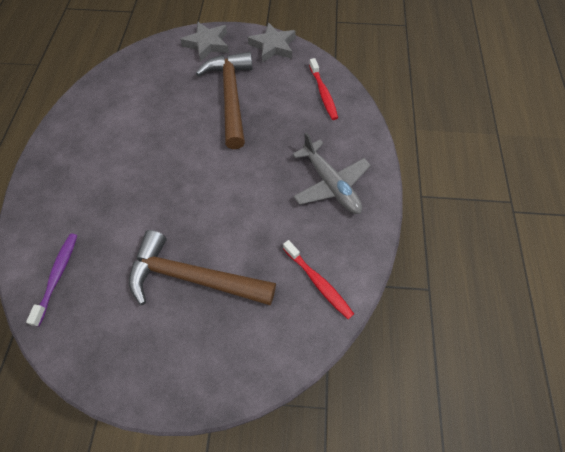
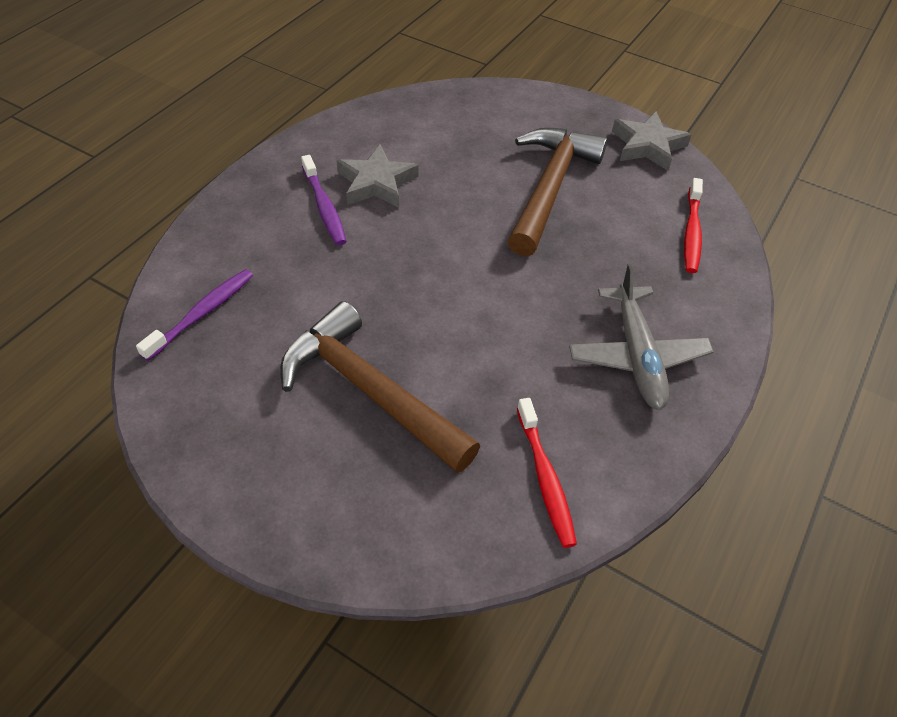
camera: 25 degrees right, 10 degrees down
grey star [180,21,229,62] -> grey star moved to [336,144,419,207]
none -> purple toothbrush [301,155,347,245]

